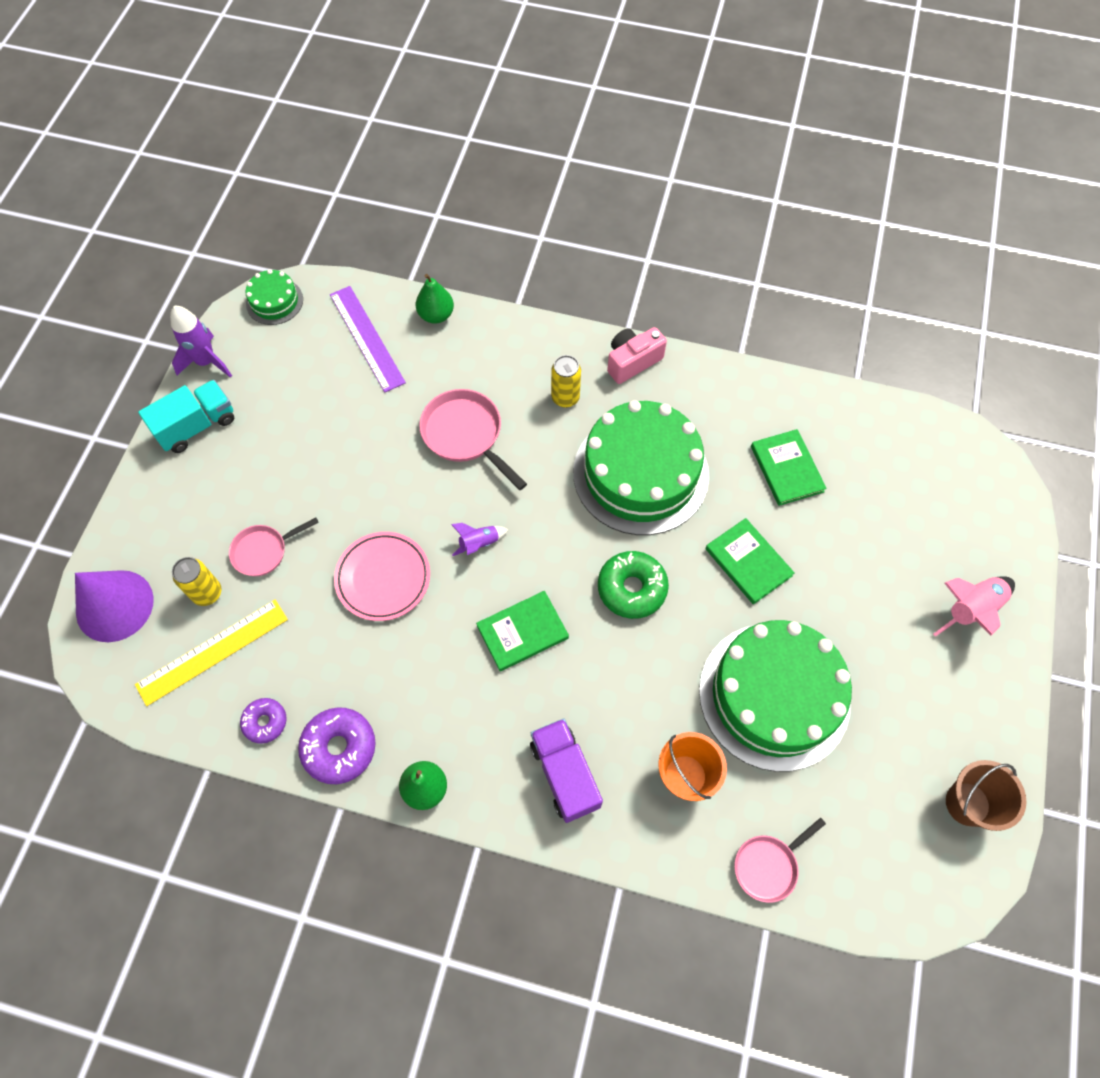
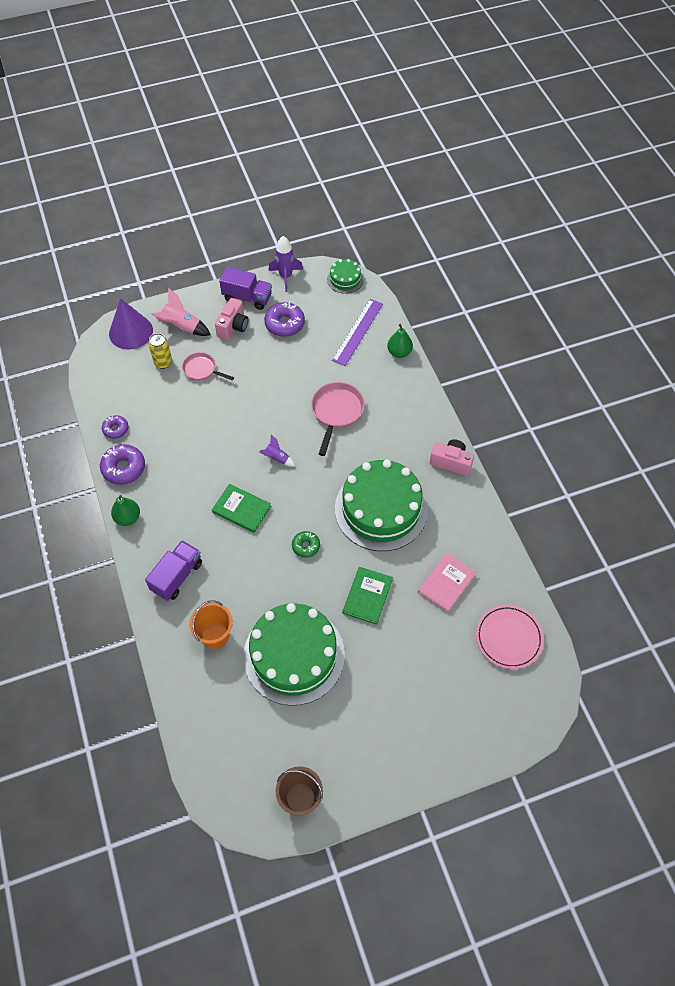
camera: 55 degrees right, 5 degrees down
yellow ruler [135,600,288,706] -> none
turquoise truck [138,380,234,453] -> purple truck [219,267,272,310]
pink plate [334,532,430,621] -> pink plate moved to [476,605,544,669]
yellow can [551,355,581,408] -> none
green donut [598,551,669,619] -> green donut [292,531,320,558], size x0.61
pink pan [734,817,826,903] -> none
green book [751,429,827,506] -> pink book [418,553,476,612]
pink rocket [933,576,1015,637] -> pink rocket moved to [151,288,211,336]
none -> pink camera [215,298,248,340]
none -> purple donut [264,302,305,337]

